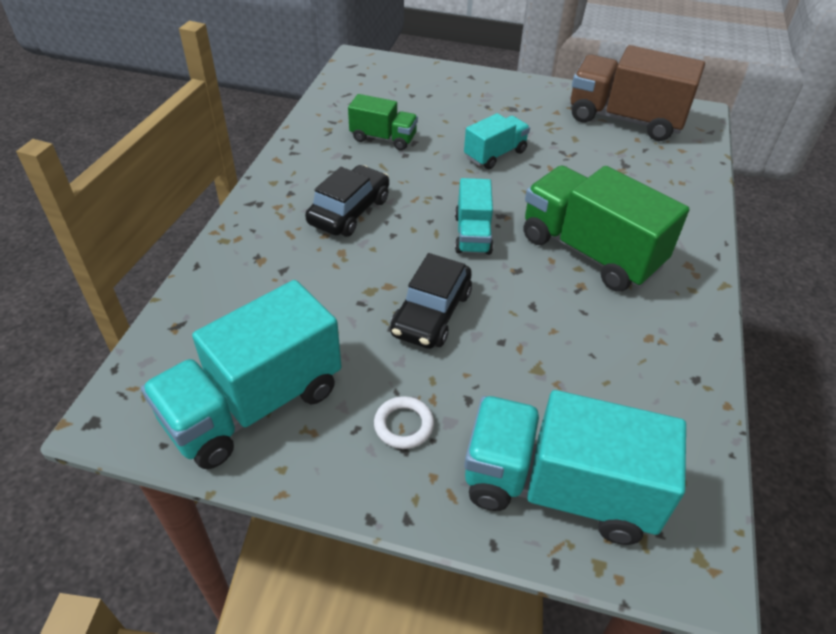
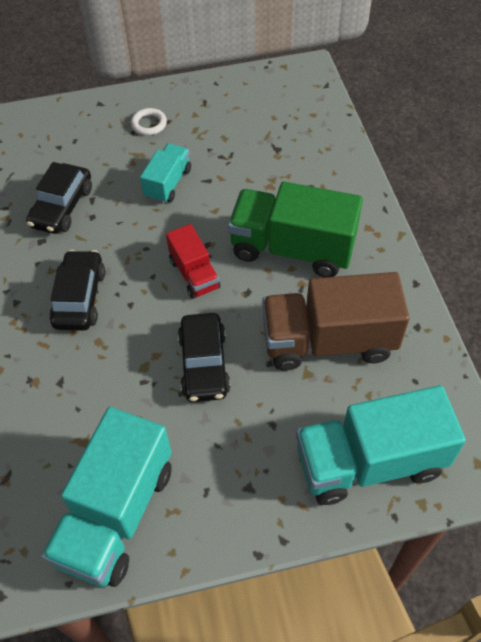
camera: 25 degrees left, 10 degrees up
green truck [348,94,418,150] -> black car [26,162,92,234]
white ring [374,396,434,449] -> white ring moved to [131,108,167,135]
turquoise truck [455,178,493,255] -> red truck [166,224,221,299]
brown truck [571,45,705,141] -> brown truck moved to [262,272,410,371]

